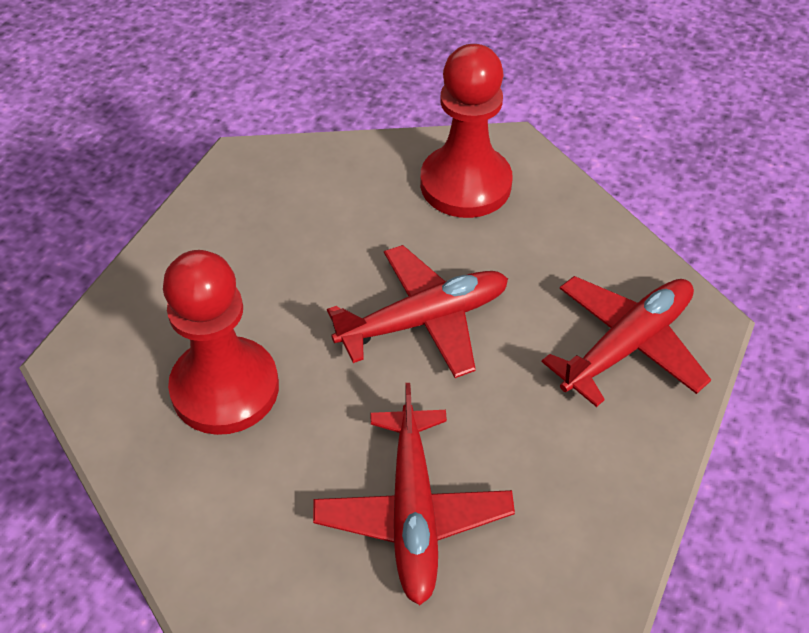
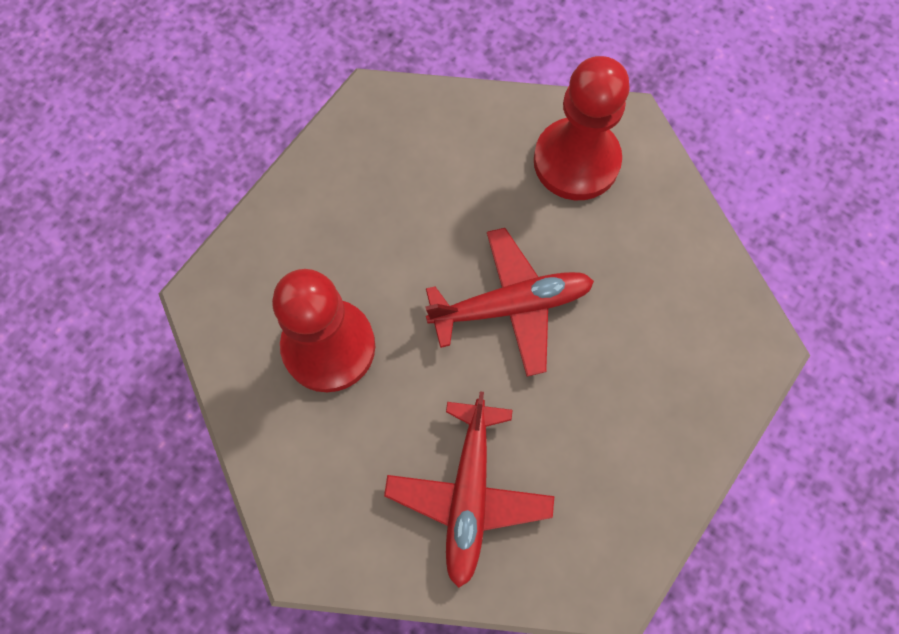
camera: 10 degrees right, 20 degrees up
red plane [542,276,711,407] -> none

